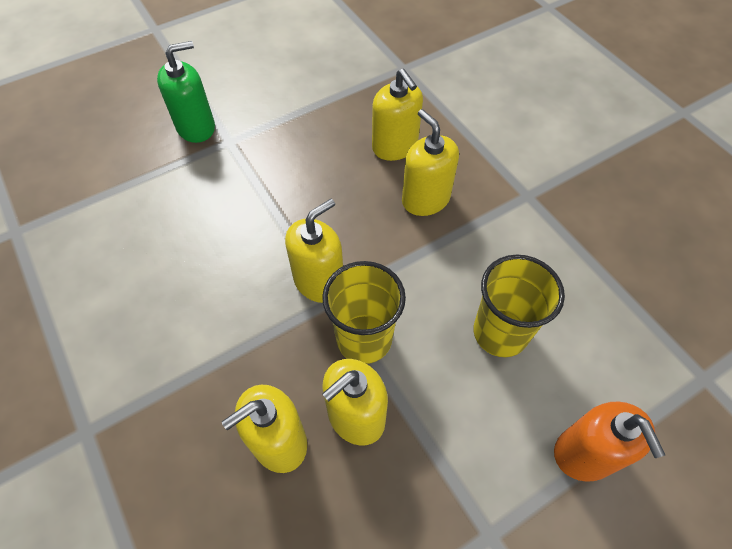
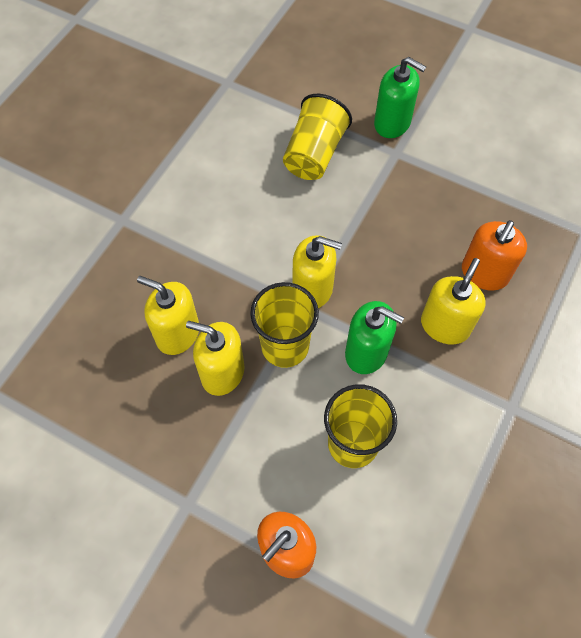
camera: 60 degrees right, 5 degrees up
yellow soap dispenser [372,69,423,161] -> orange soap dispenser [462,220,527,291]
none -> yellow cup [283,94,352,180]
none -> green soap dispenser [345,301,404,374]

